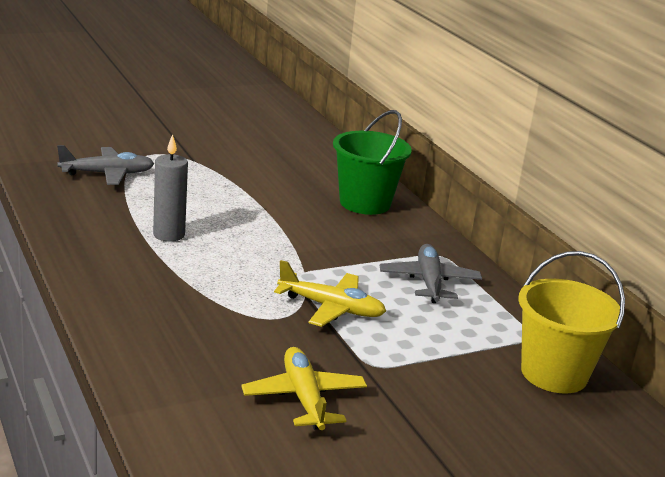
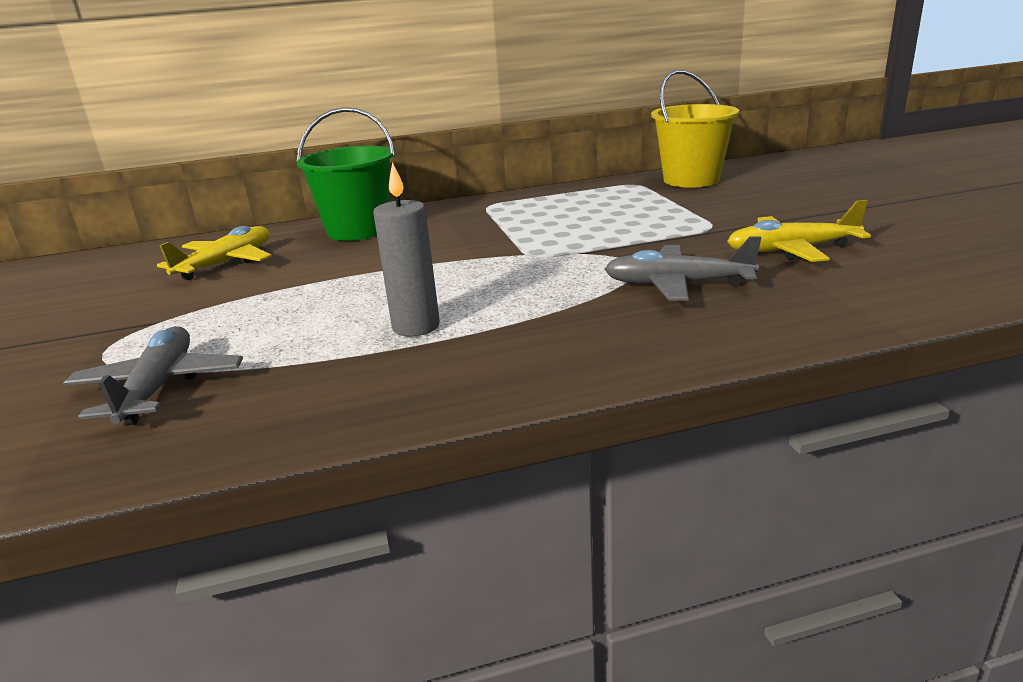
camera: 75 degrees left, 0 degrees up
yellow plane [274,260,386,327] -> yellow plane moved to [157,226,271,280]
grey plane [380,244,482,303] -> grey plane moved to [604,236,761,301]

